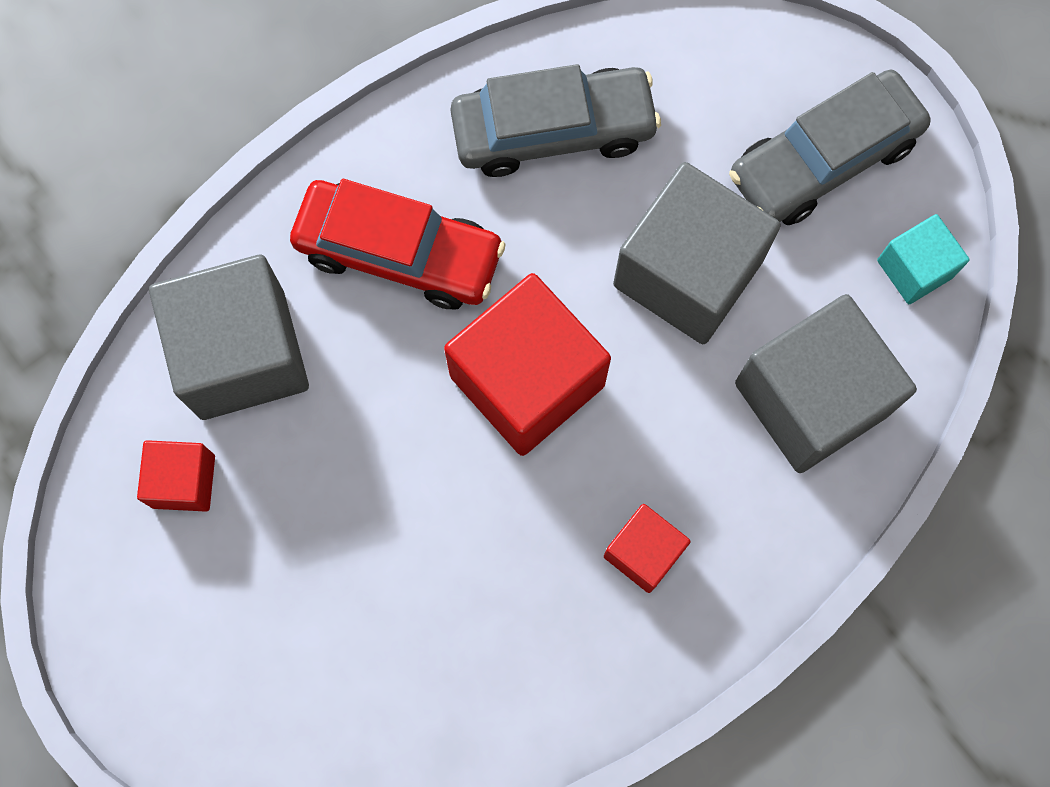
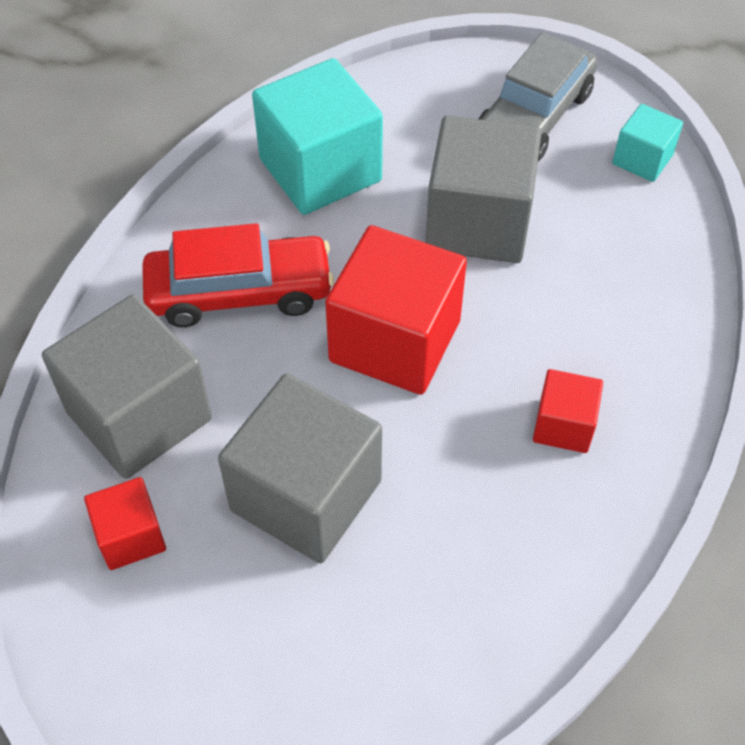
camera: 25 degrees left, 20 degrees down
grey car [451,64,661,177] -> turquoise cube [252,58,383,215]
grey cube [735,294,917,473] -> grey cube moved to [218,374,382,563]

